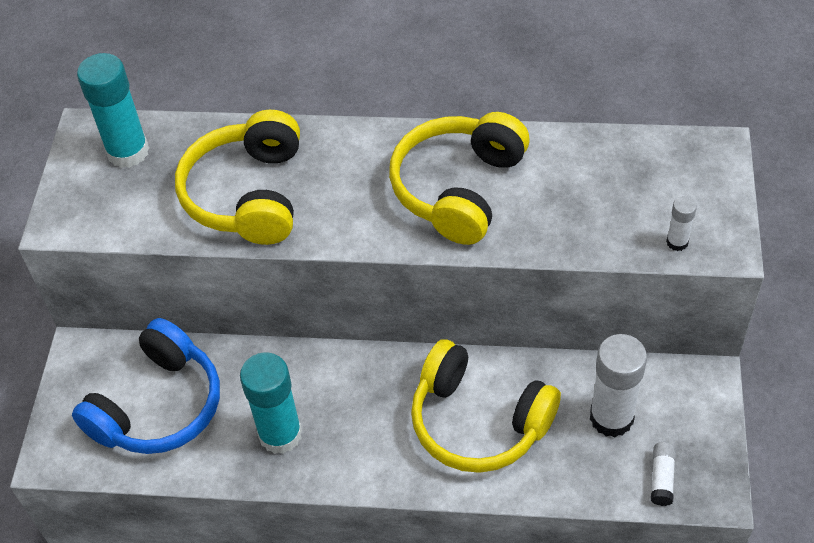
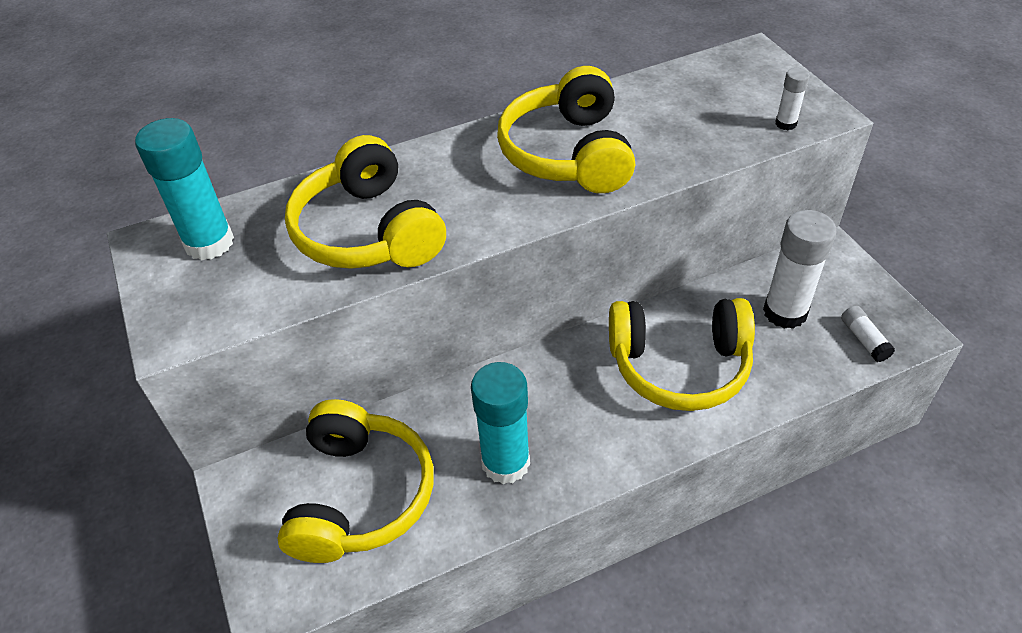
camera: 30 degrees left, 5 degrees down
blue headphones [72,318,220,454] -> yellow headphones [277,399,434,563]

